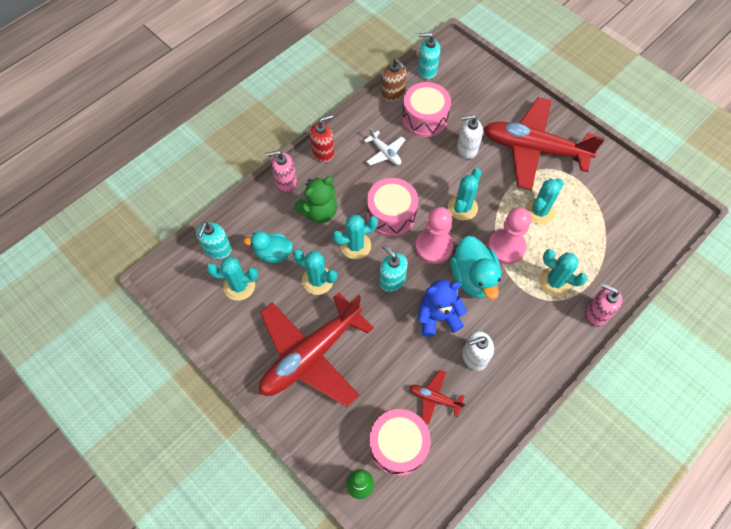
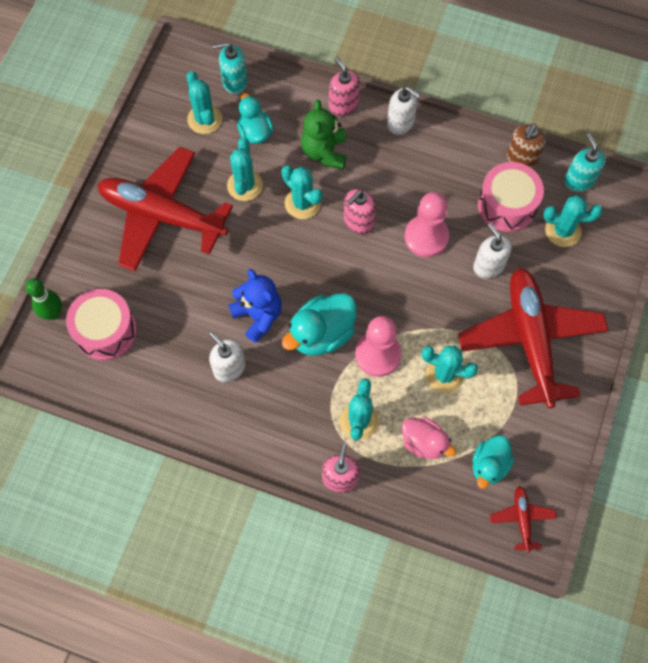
camera: 65 degrees right, 5 degrees up
green teddy bear [294,177,337,223] -> green teddy bear turned 60 degrees clockwise [301,100,346,170]
red soap dispenser [310,114,334,163] -> white soap dispenser [387,86,421,135]
white plane [364,128,405,165] -> none
pink drum [367,178,418,237] -> pink soap dispenser [344,189,376,234]
turquoise soap dispenser [379,245,408,292] -> none
red plane [409,370,465,425] -> red plane moved to [490,486,557,553]
pink pawn [415,207,453,264] -> pink pawn moved to [404,192,449,257]
turquoise cactus [448,168,481,221] -> turquoise cactus moved to [543,195,603,247]
none -> pink duck [402,417,456,459]
none -> turquoise duck [472,435,514,489]

